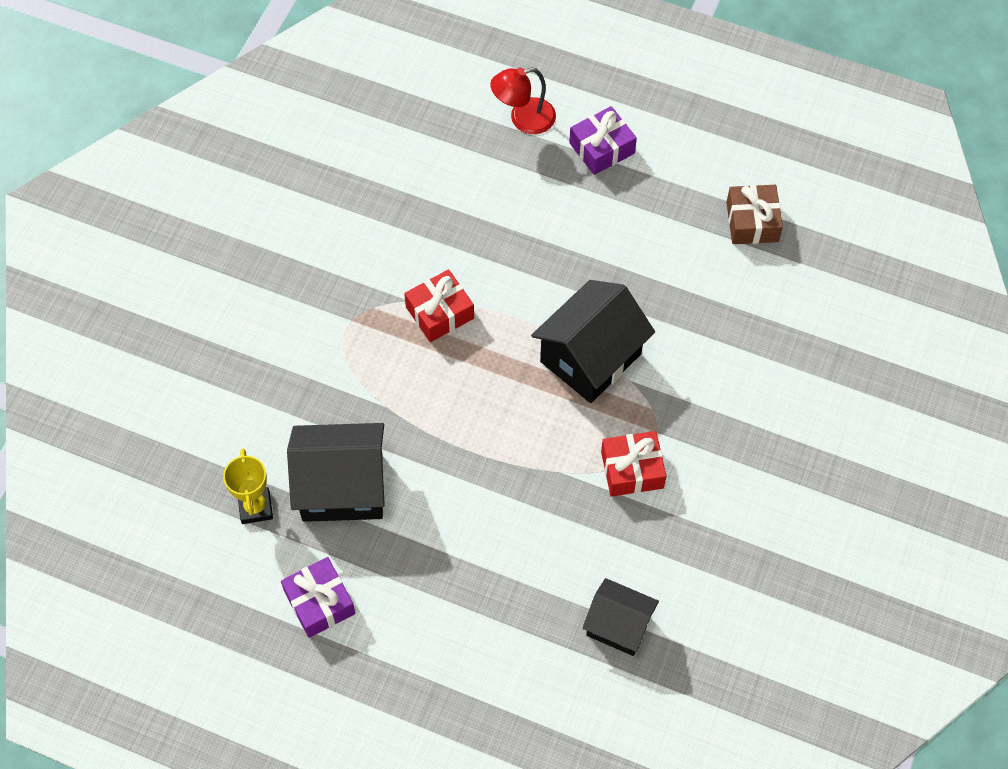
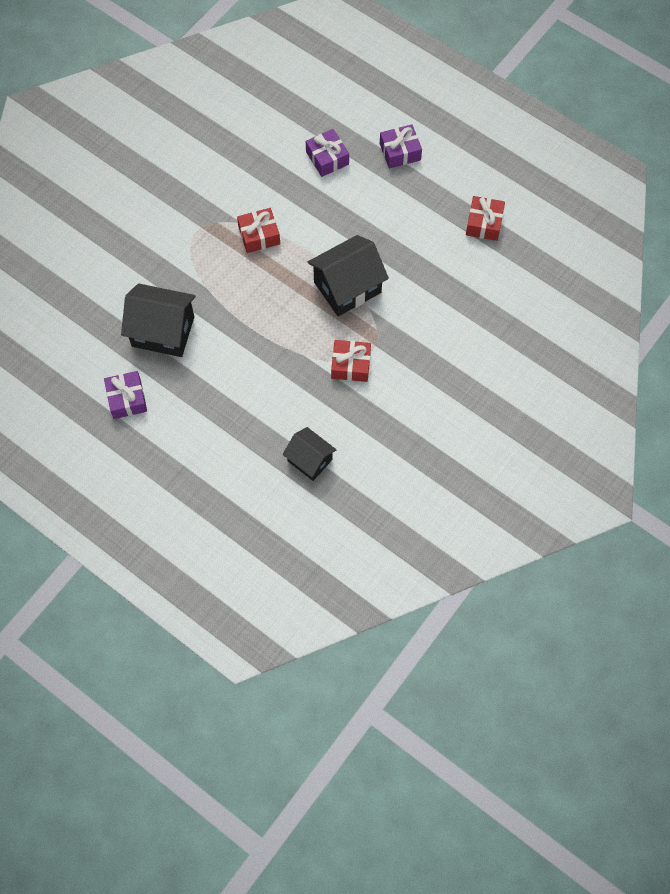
camera: 15 degrees right, 5 degrees up
yellow trophy [223,448,273,524] -> none
red lamp [490,67,556,134] -> none
brown gift [726,185,783,244] -> red gift [466,196,505,241]
none -> purple gift [306,129,349,177]

